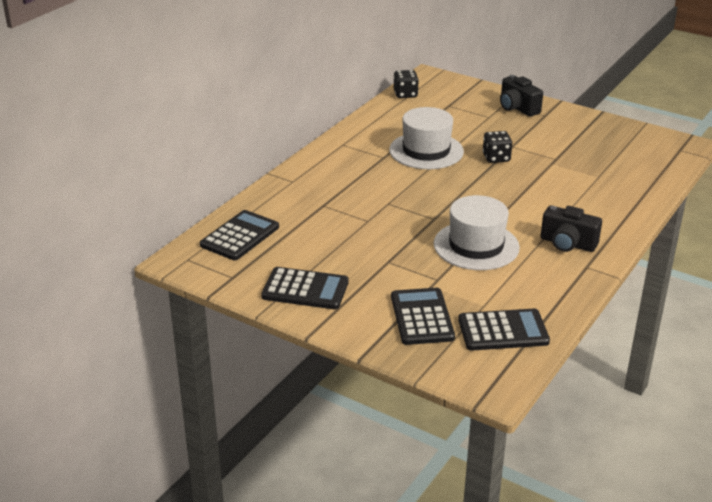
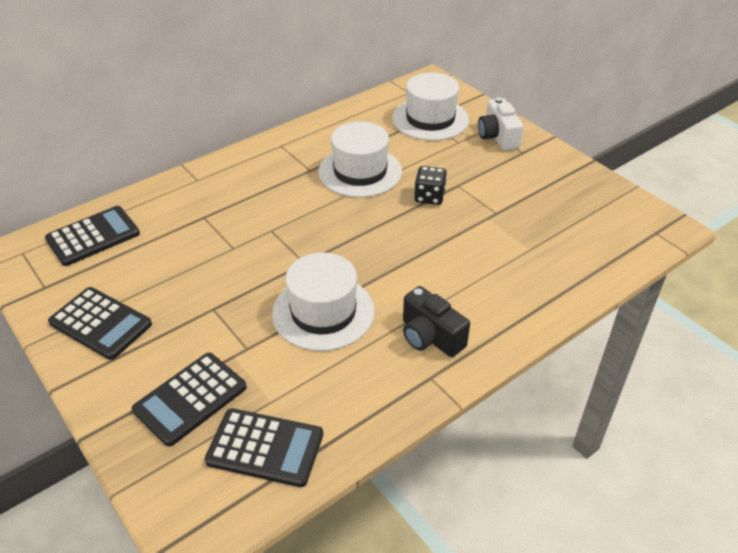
camera: 20 degrees right, 10 degrees up
black calculator [391,288,455,345] -> black calculator turned 150 degrees counterclockwise [132,353,247,447]
black dice [394,70,419,98] -> none
black camera [500,75,543,117] -> white camera [478,97,524,151]
none -> white hat [392,73,469,141]

